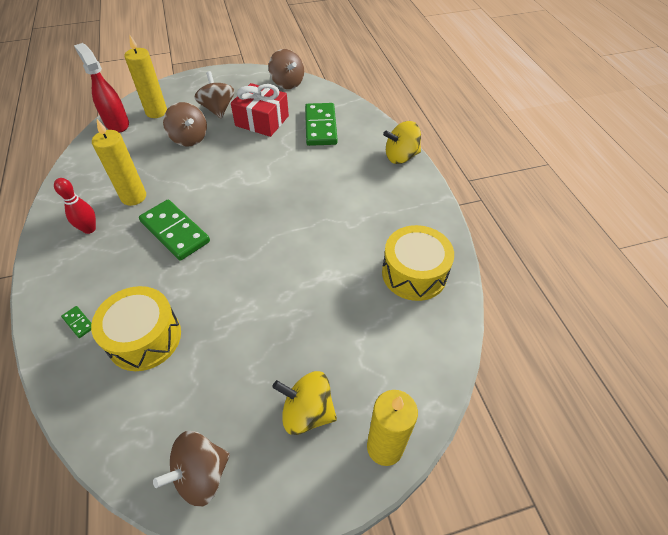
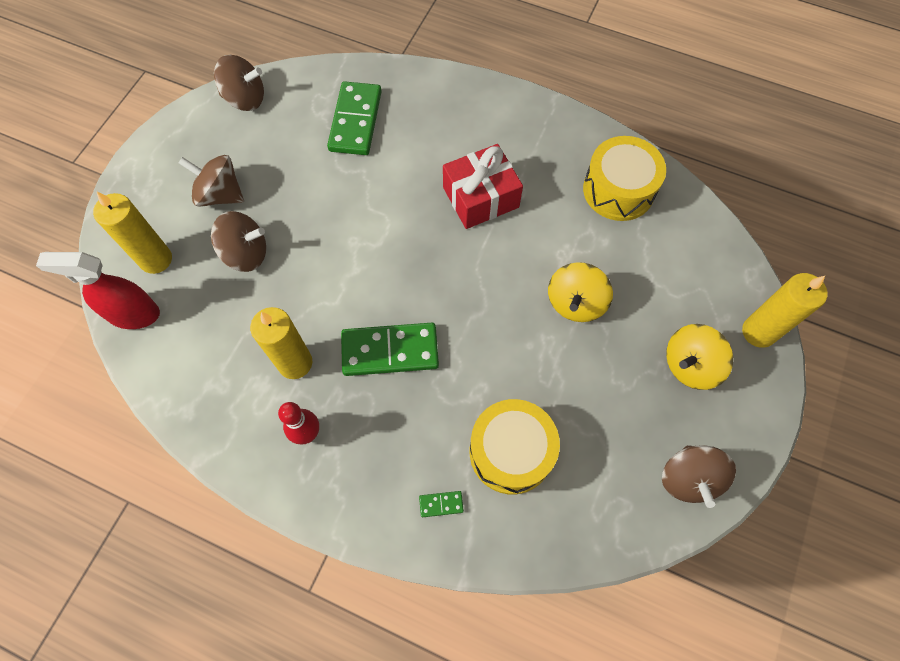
camera: 50 degrees left, 15 degrees up
red gift [231,83,289,137] -> red gift moved to [443,144,523,229]
green domino [305,103,337,146] -> green domino turned 60 degrees clockwise [327,81,382,155]
yellow spinning top [383,121,421,164] -> yellow spinning top moved to [548,262,613,322]

